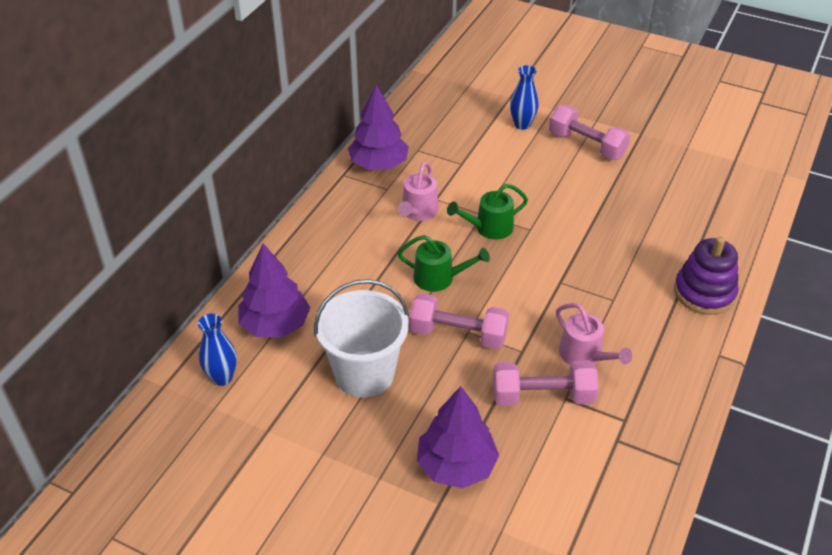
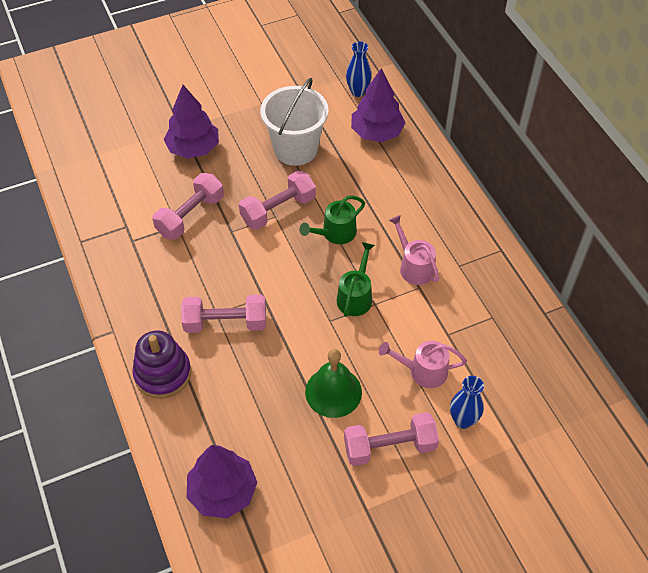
camera: 130 degrees right, 10 degrees up
purple tree [348,85,409,170] -> purple tree moved to [187,445,257,518]
pink watering can [556,303,632,365] -> pink watering can moved to [379,341,467,388]
none -> pink dumbbell [181,295,266,333]
none -> green bell [305,349,362,418]

